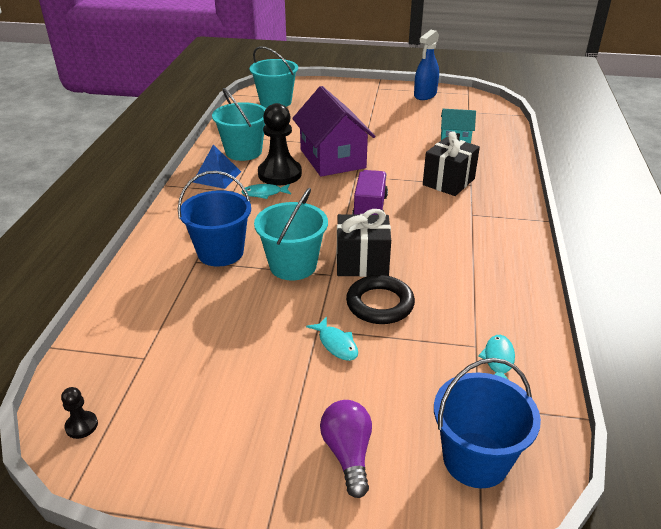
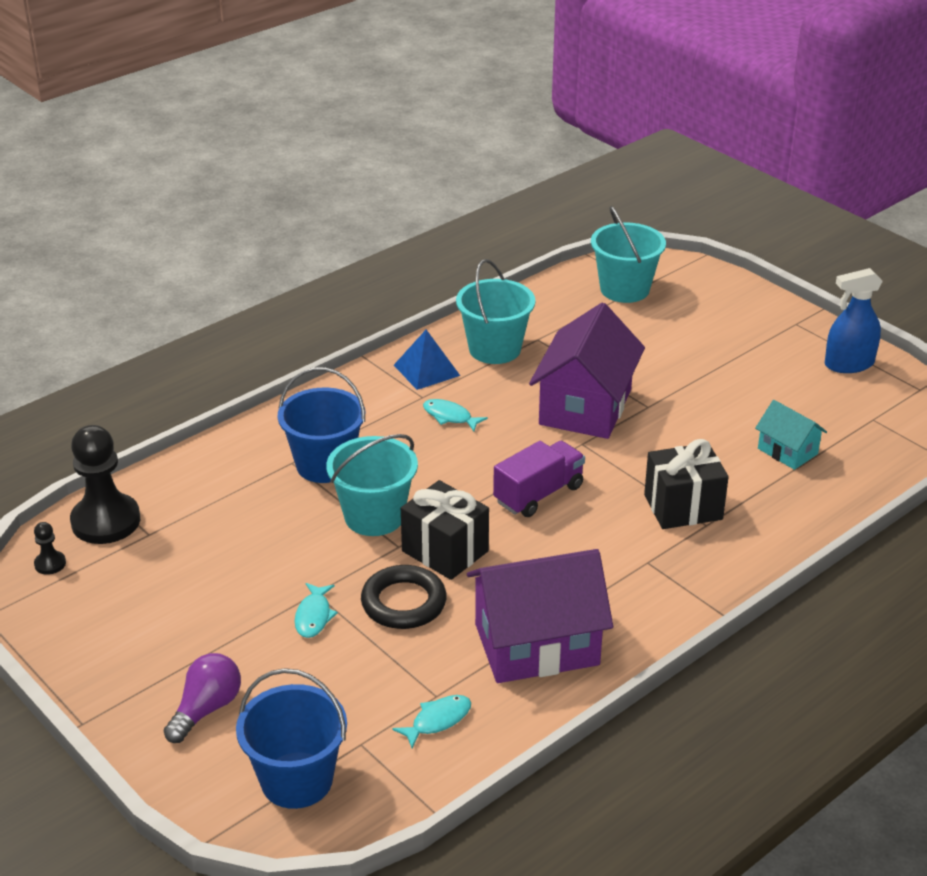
camera: 40 degrees right, 0 degrees up
black pawn [258,103,302,185] -> black pawn moved to [70,425,140,544]
none -> purple house [467,549,613,683]

